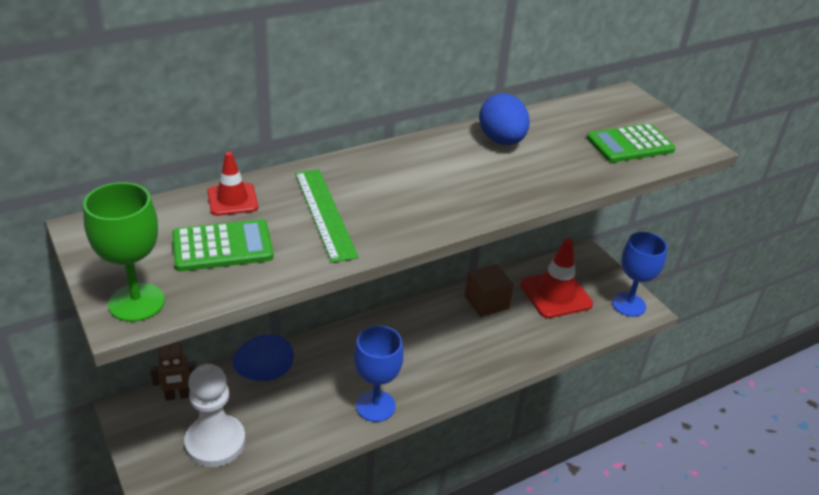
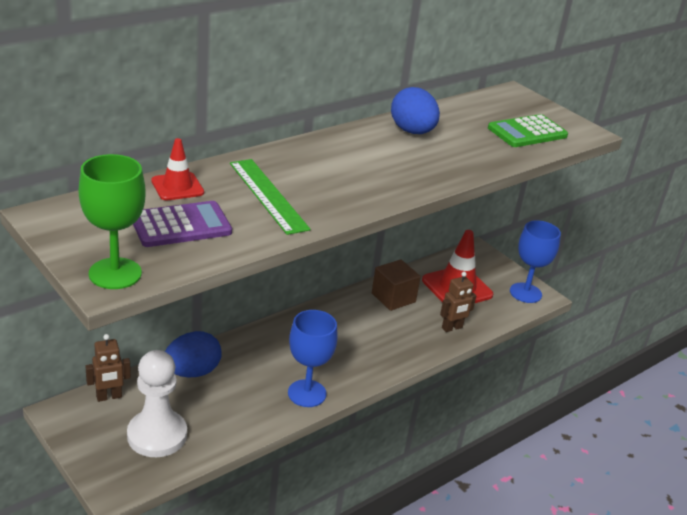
camera: 10 degrees left, 5 degrees down
green calculator [172,219,274,271] -> purple calculator [133,201,232,247]
none -> brown robot [440,272,476,332]

